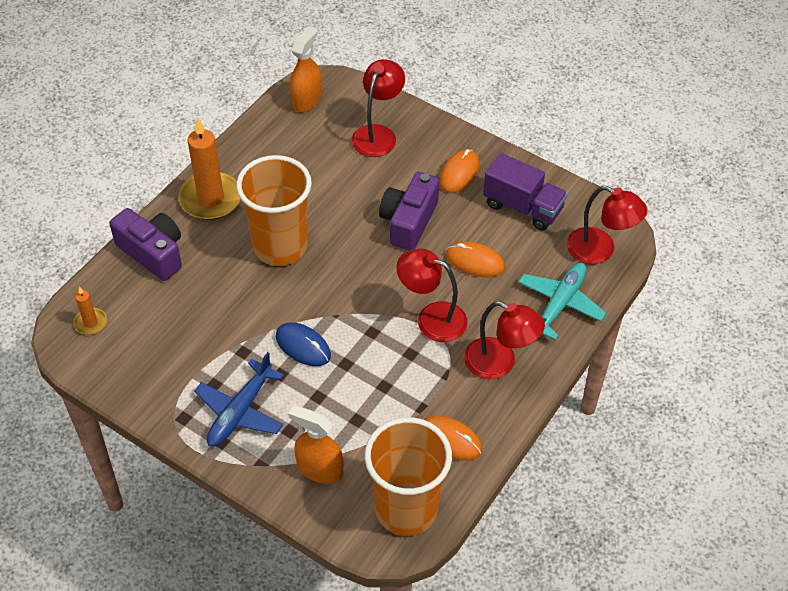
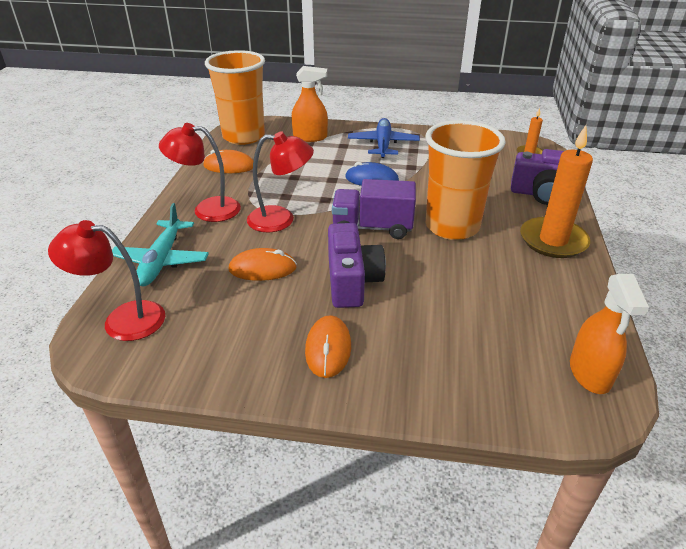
camera: 155 degrees right, 15 degrees down
red lamp [351,59,405,157] -> none
purple truck [483,153,568,230] -> purple truck moved to [332,179,416,239]

